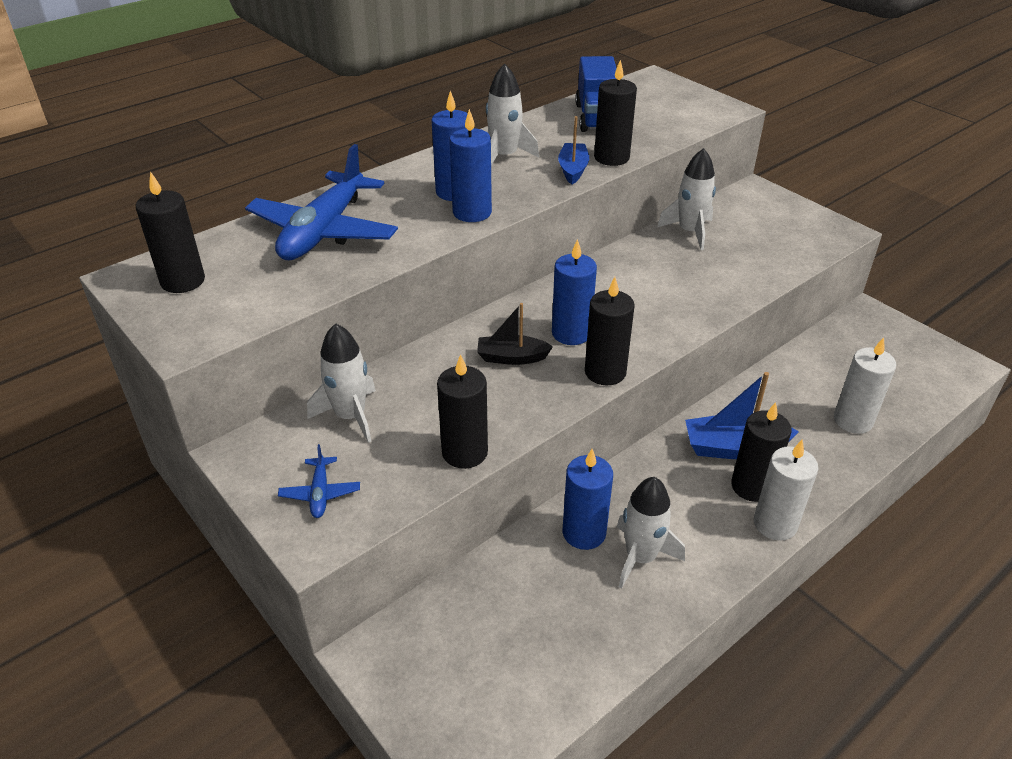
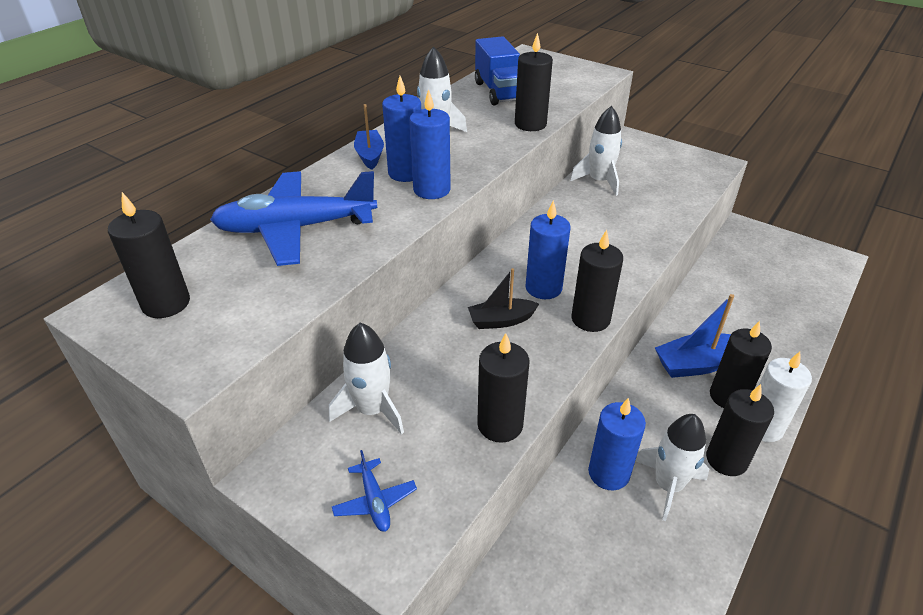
camera: 15 degrees left, 0 degrees up
blue plane [245,144,398,260] -> blue plane turned 75 degrees clockwise [210,171,377,266]
blue boat [558,116,589,184] -> blue boat moved to [354,104,384,170]
white candle [834,337,896,434] -> none
none -> black candle [706,384,774,476]

